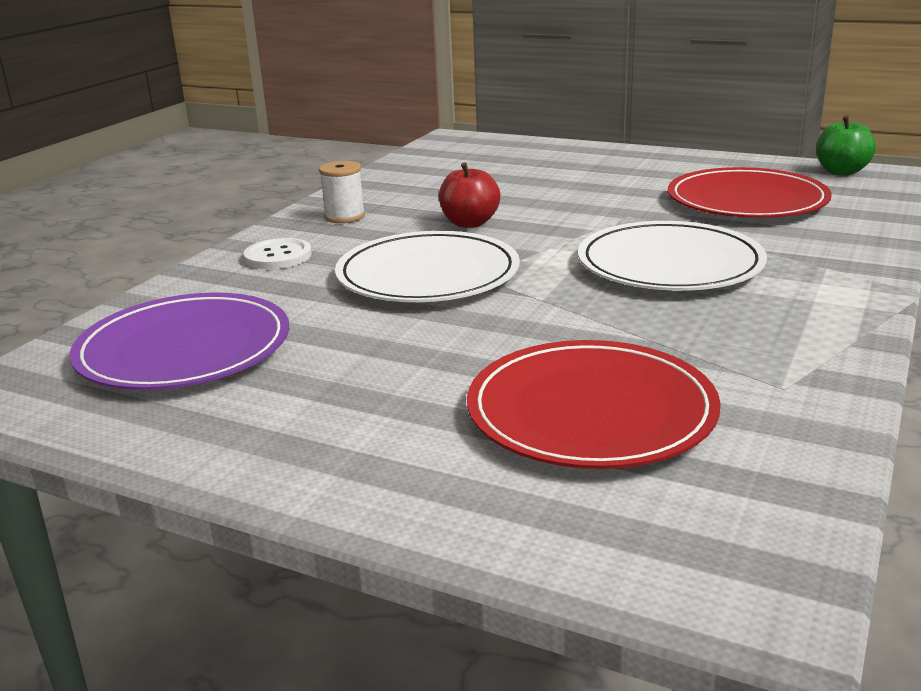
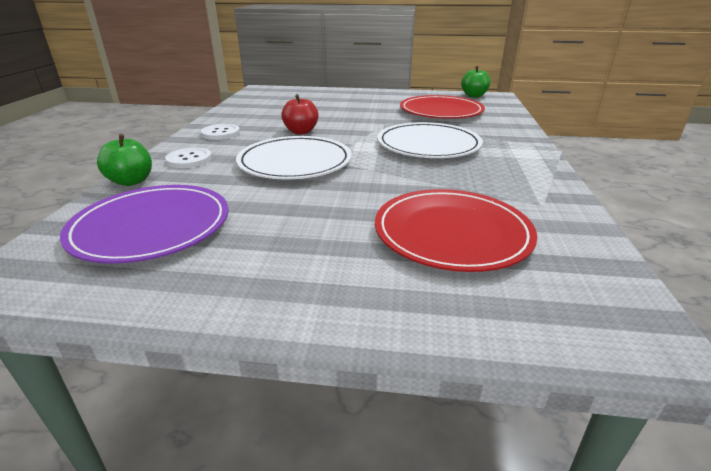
camera: 20 degrees left, 5 degrees up
white spool [319,161,365,223] -> white button [201,124,240,140]
none -> green apple [97,134,152,186]

